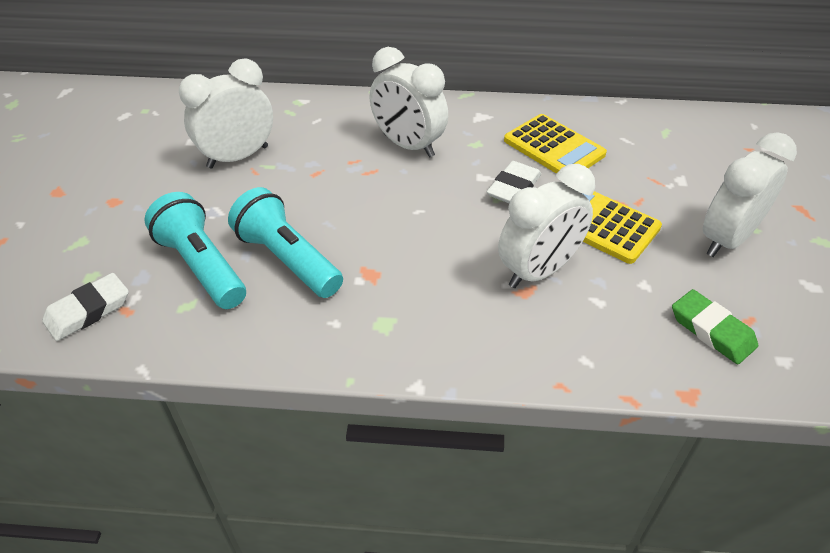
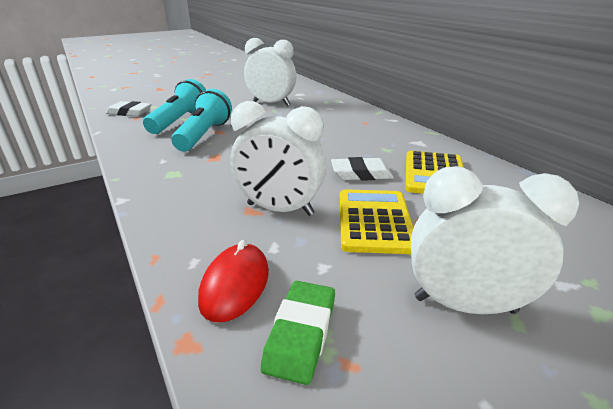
camera: 55 degrees right, 15 degrees down
white clock [370,47,448,157] -> none
none -> red mouse [198,240,269,322]

